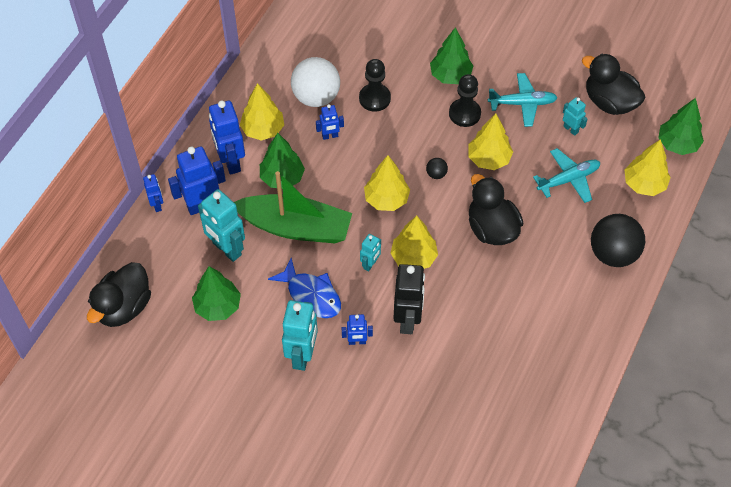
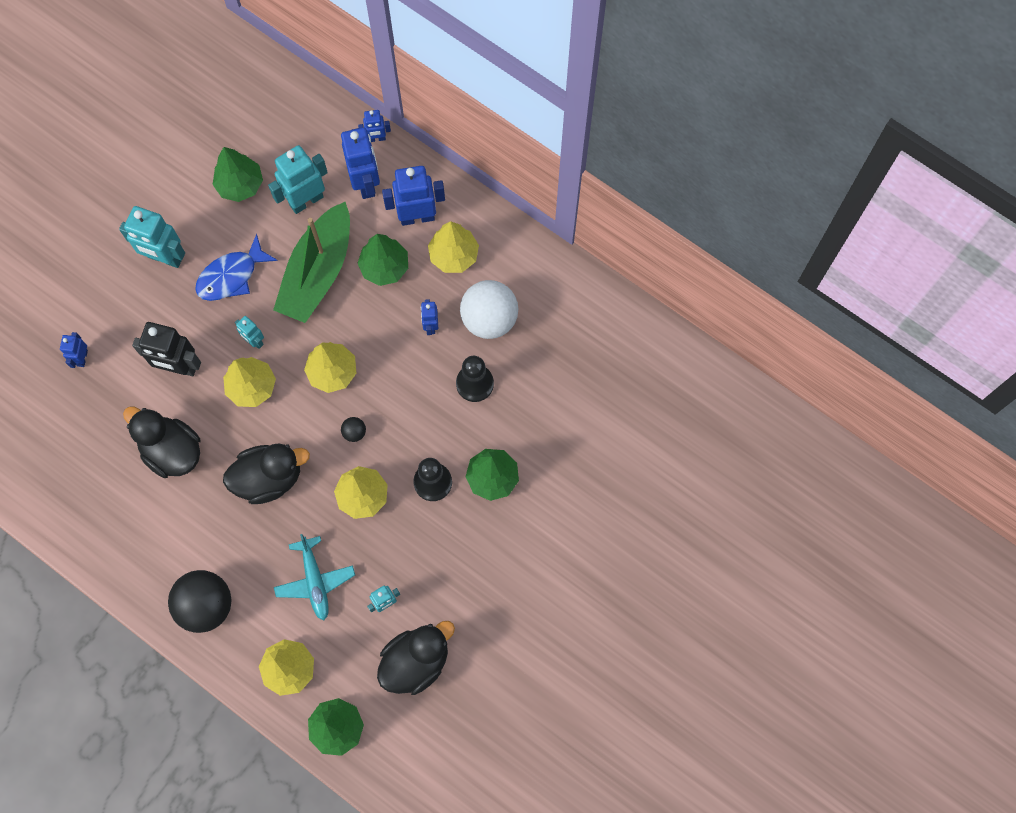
camera: 100 degrees right, 15 degrees up
black duck [87,262,151,327] -> black duck moved to [123,406,201,478]
blue robot [342,314,373,345] -> blue robot moved to [60,332,88,368]
turquoise plane [488,73,558,127] -> none

